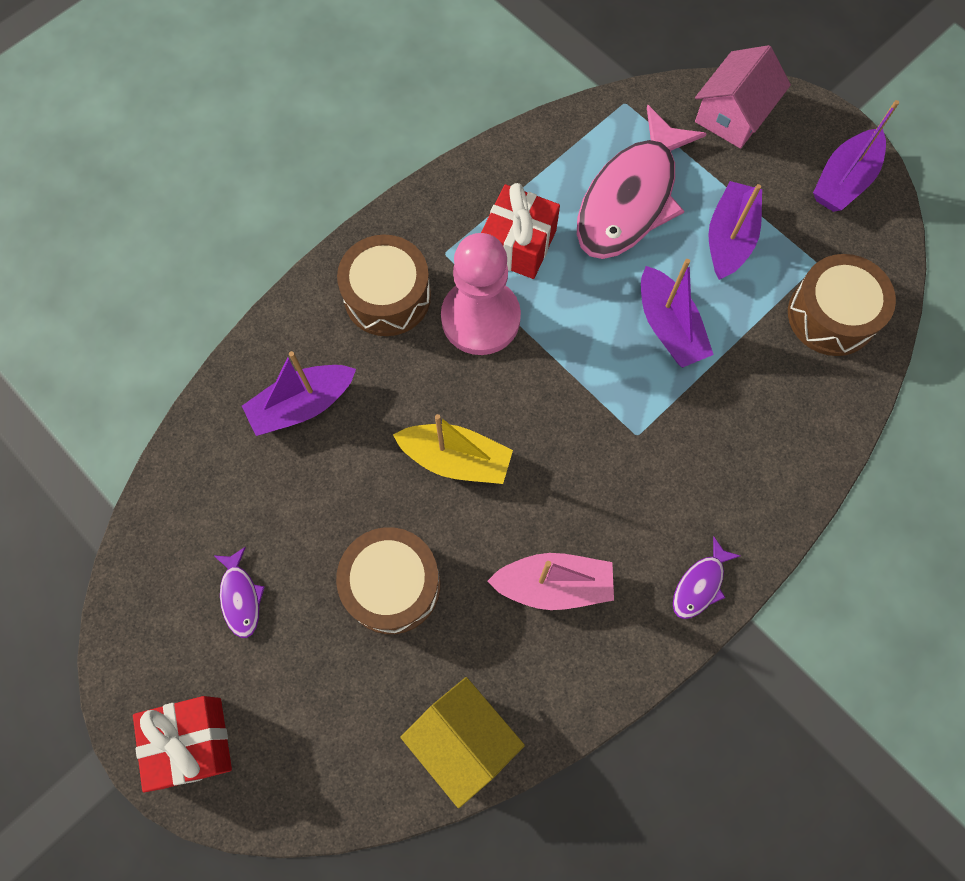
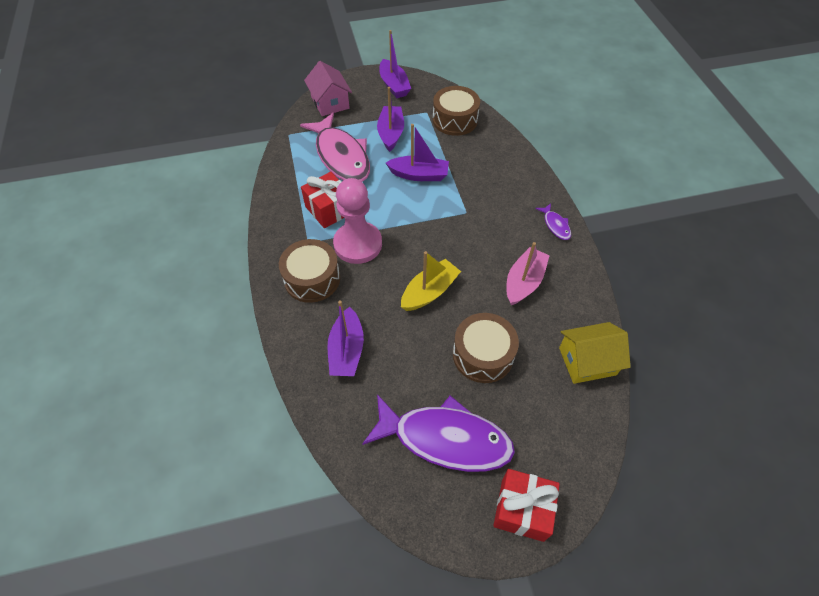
camera: 60 degrees left, 15 degrees down
purple fish [213,547,265,638] -> purple fish [362,394,515,472], size x2.37
purple boat [708,181,762,280] -> purple boat turned 45 degrees clockwise [377,87,404,152]

